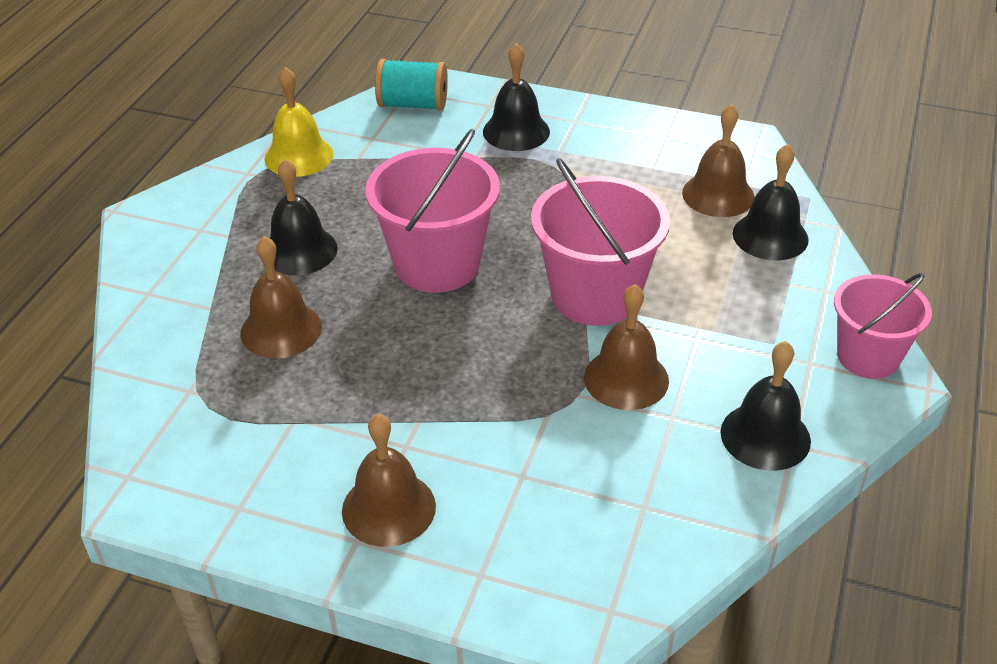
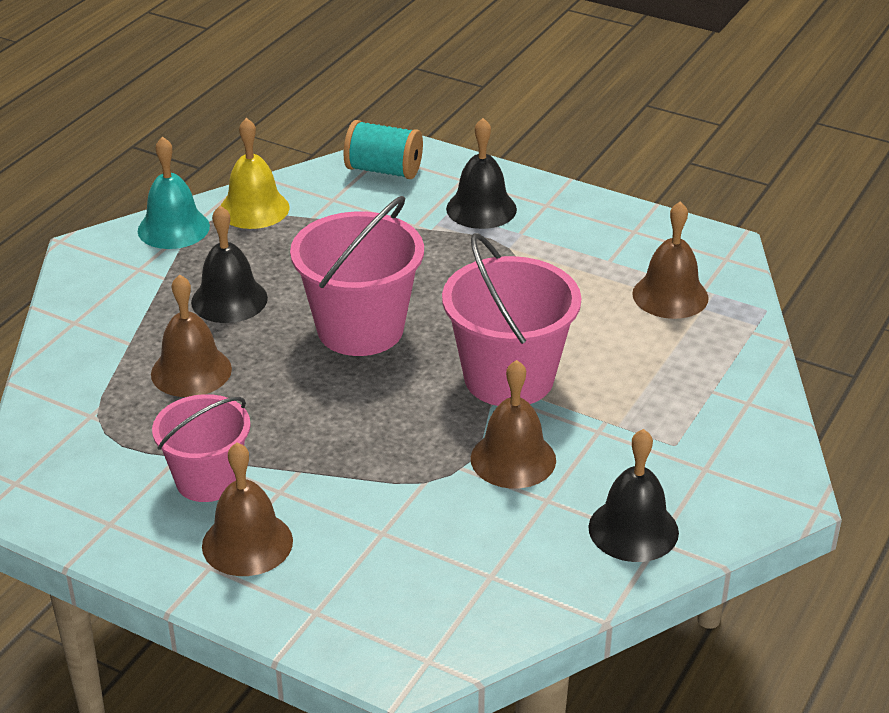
camera: 10 degrees right, 5 degrees down
black bell [733,144,809,260] -> none
pink bucket [834,273,932,379] -> pink bucket moved to [152,394,251,502]
none -> turquoise bell [138,136,210,249]

